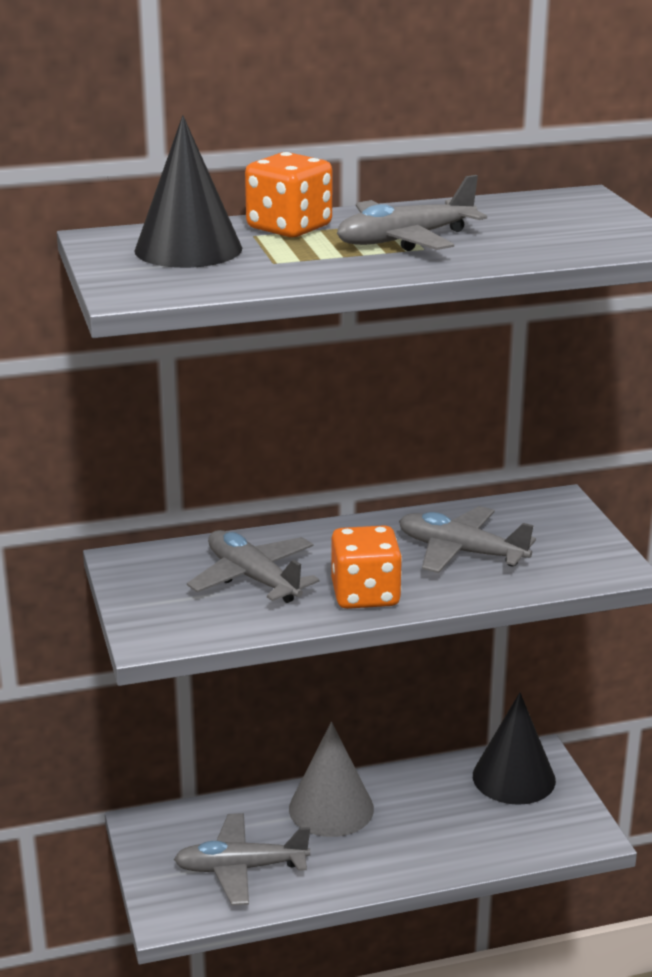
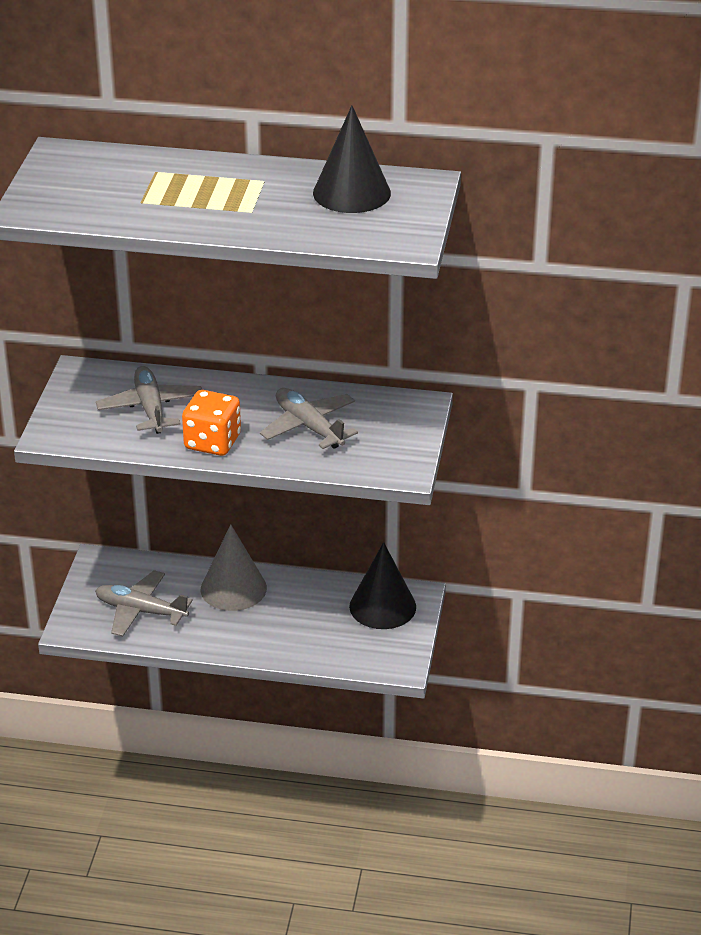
camera: 25 degrees right, 10 degrees up
black cone [134,115,242,268] -> black cone moved to [313,105,391,213]
orange dice [245,152,332,237] -> none
grey plane [337,175,487,251] -> none

